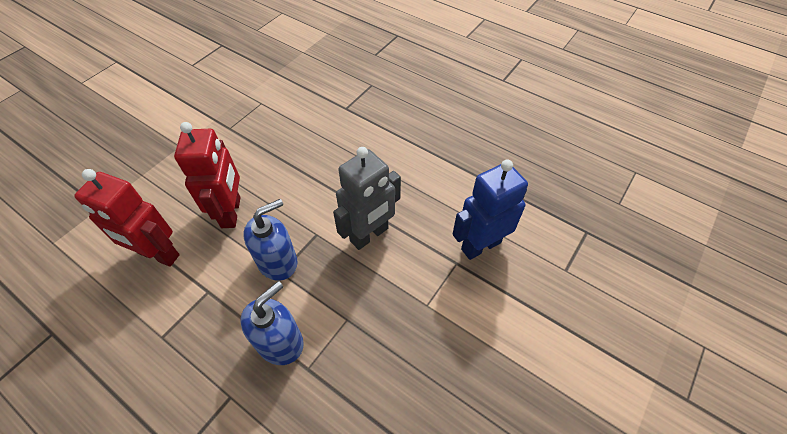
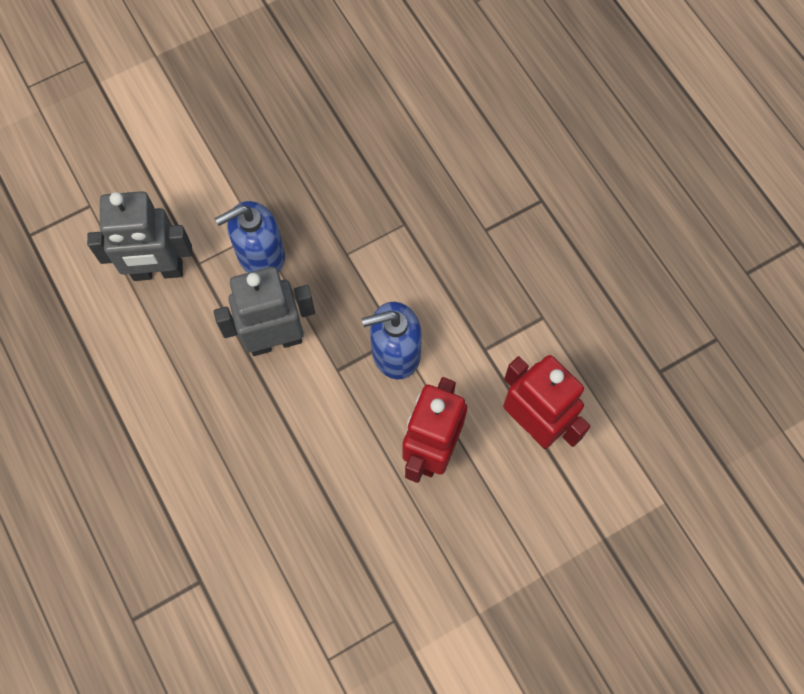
camera: 155 degrees left, 15 degrees up
blue soap dispenser [240,281,304,365] -> blue soap dispenser moved to [215,201,285,273]
blue robot [453,159,528,260] -> grey robot [87,191,192,281]

